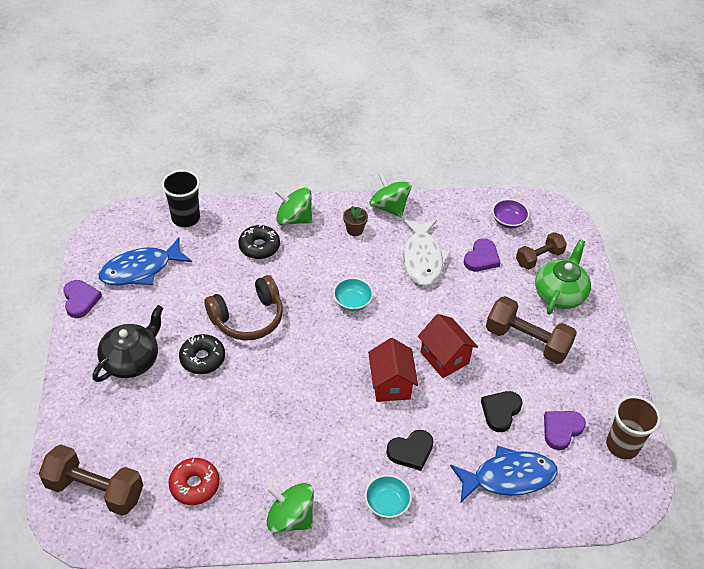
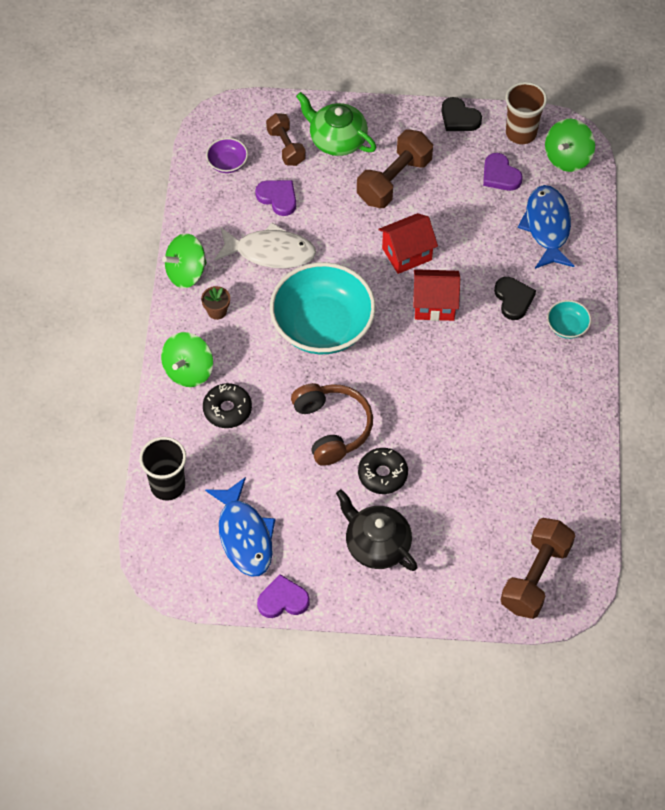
camera: 80 degrees left, 10 degrees up
red donut [168,458,220,505] -> none
green spinning top [267,483,314,533] -> green spinning top moved to [545,119,595,172]
turquoise bowl [333,278,373,311] -> turquoise bowl [270,262,376,354], size x2.37
black heart [481,391,523,432] -> black heart moved to [441,97,482,131]

